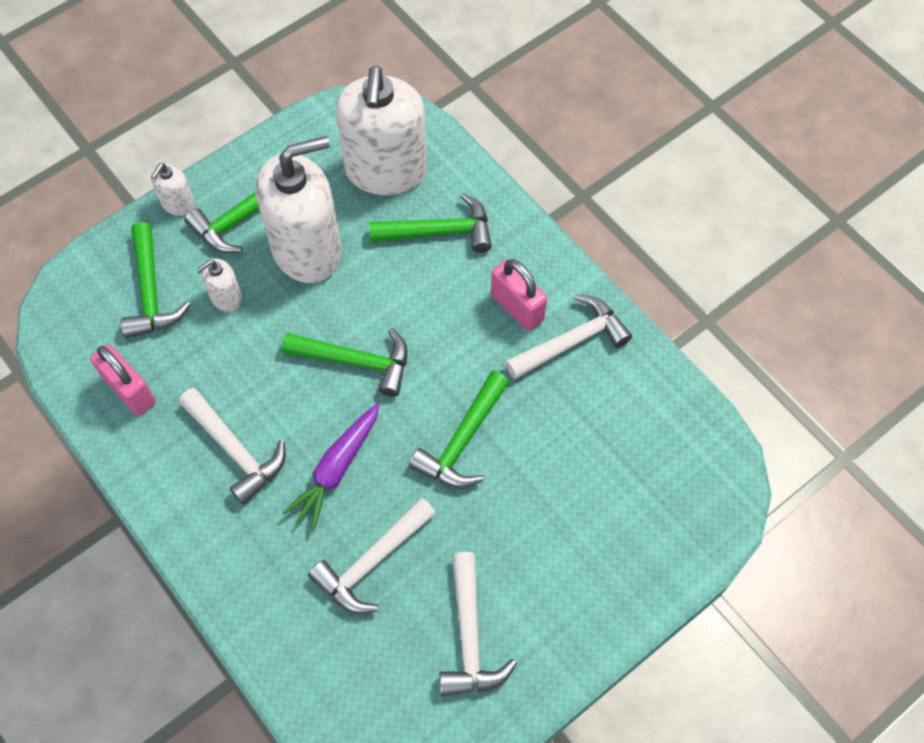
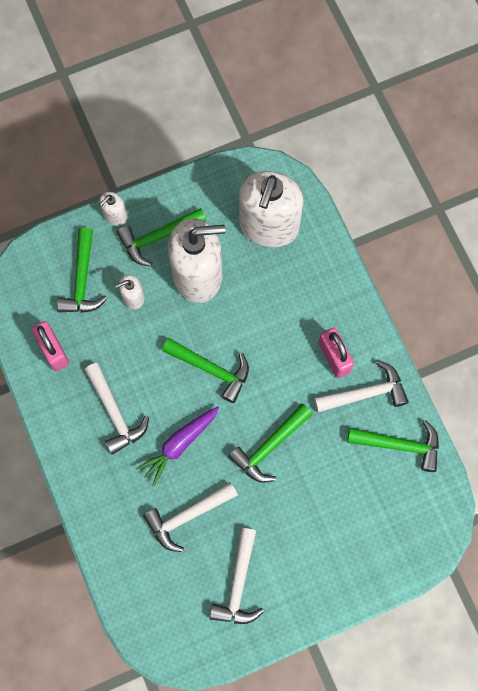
camera: 15 degrees right, 10 degrees up
green hammer [369,193,492,253] -> green hammer moved to [347,420,439,472]

